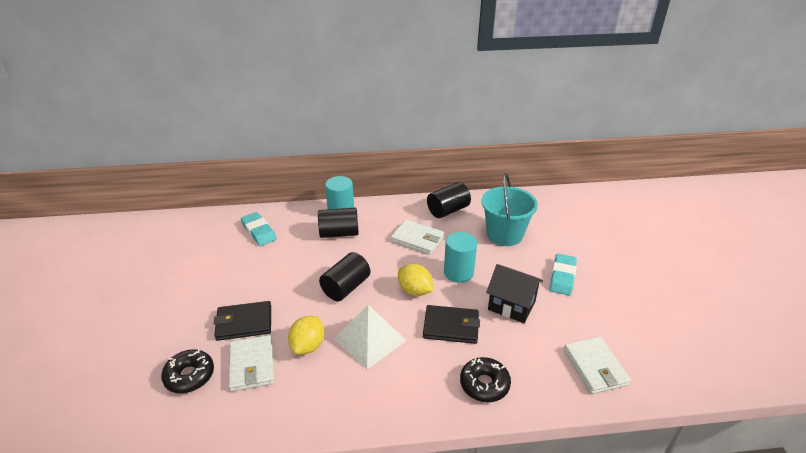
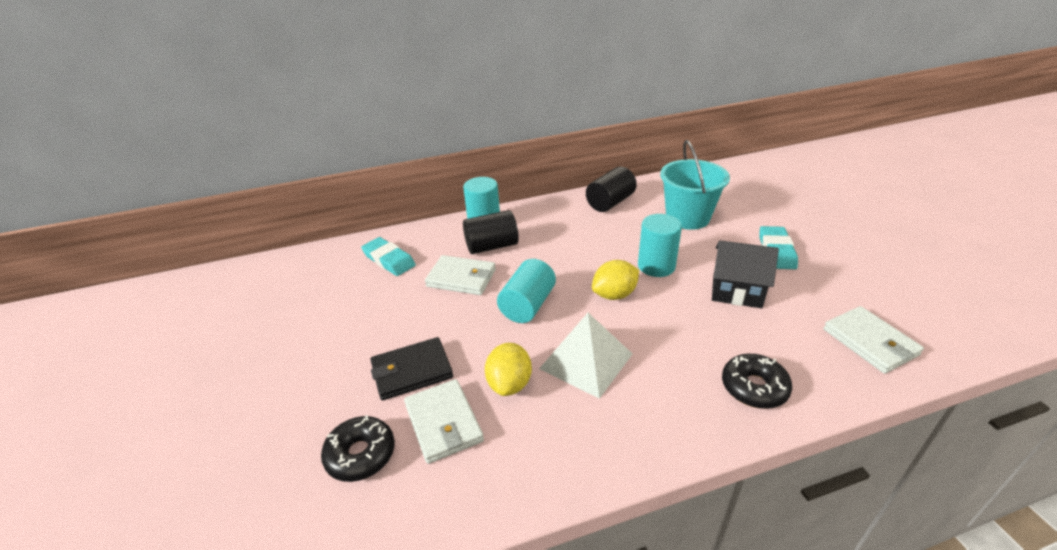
camera: 10 degrees left, 0 degrees up
black cylinder [319,252,370,301] -> turquoise cylinder [497,259,556,323]
white wallet [391,220,444,255] -> white wallet moved to [425,255,496,295]
yellow lemon [398,264,433,296] -> yellow lemon turned 60 degrees counterclockwise [592,260,639,300]
black wallet [423,305,480,344] -> none

